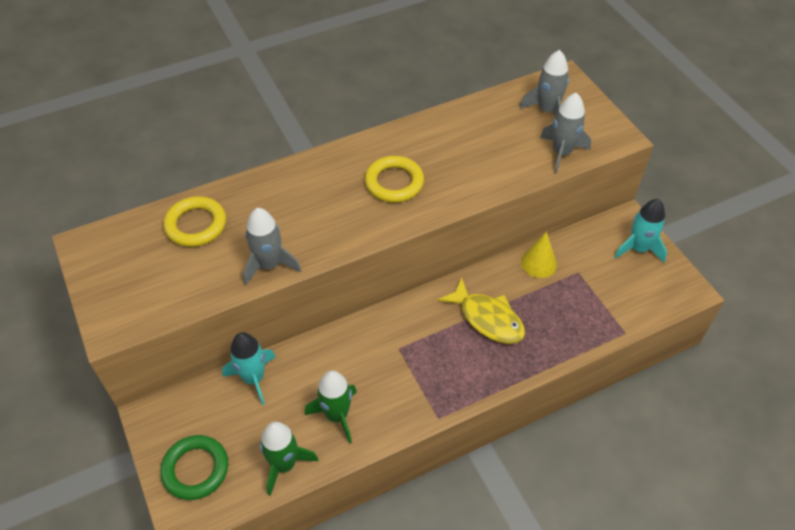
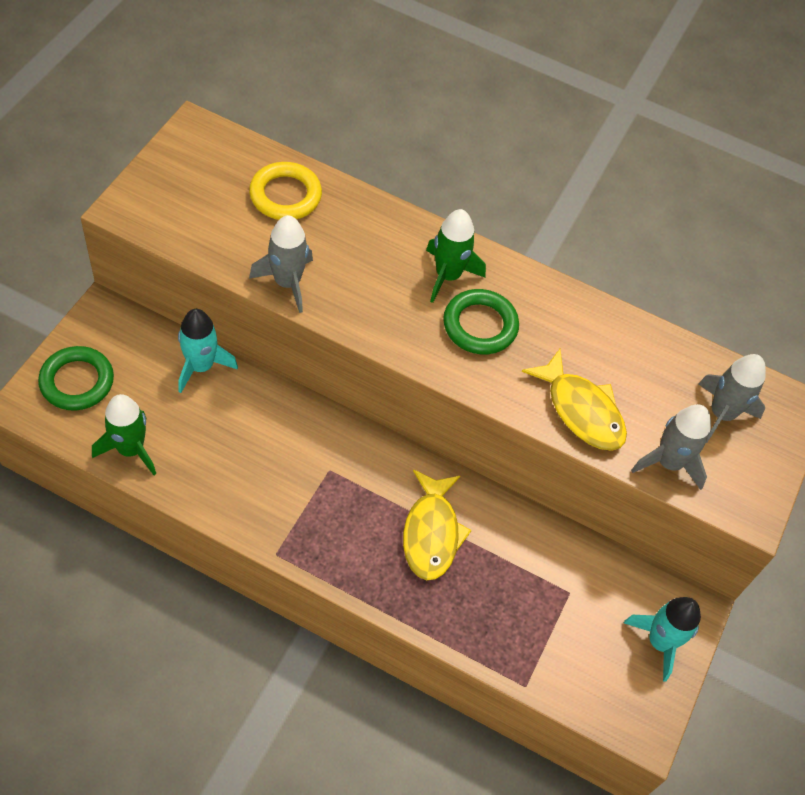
camera: 45 degrees right, 5 degrees up
green rocket [305,371,357,443] -> green rocket moved to [426,209,486,303]
yellow ring [365,156,424,203] -> green ring [443,289,519,355]
yellow cone [521,232,557,278] -> none
none -> yellow fish [522,349,627,451]

